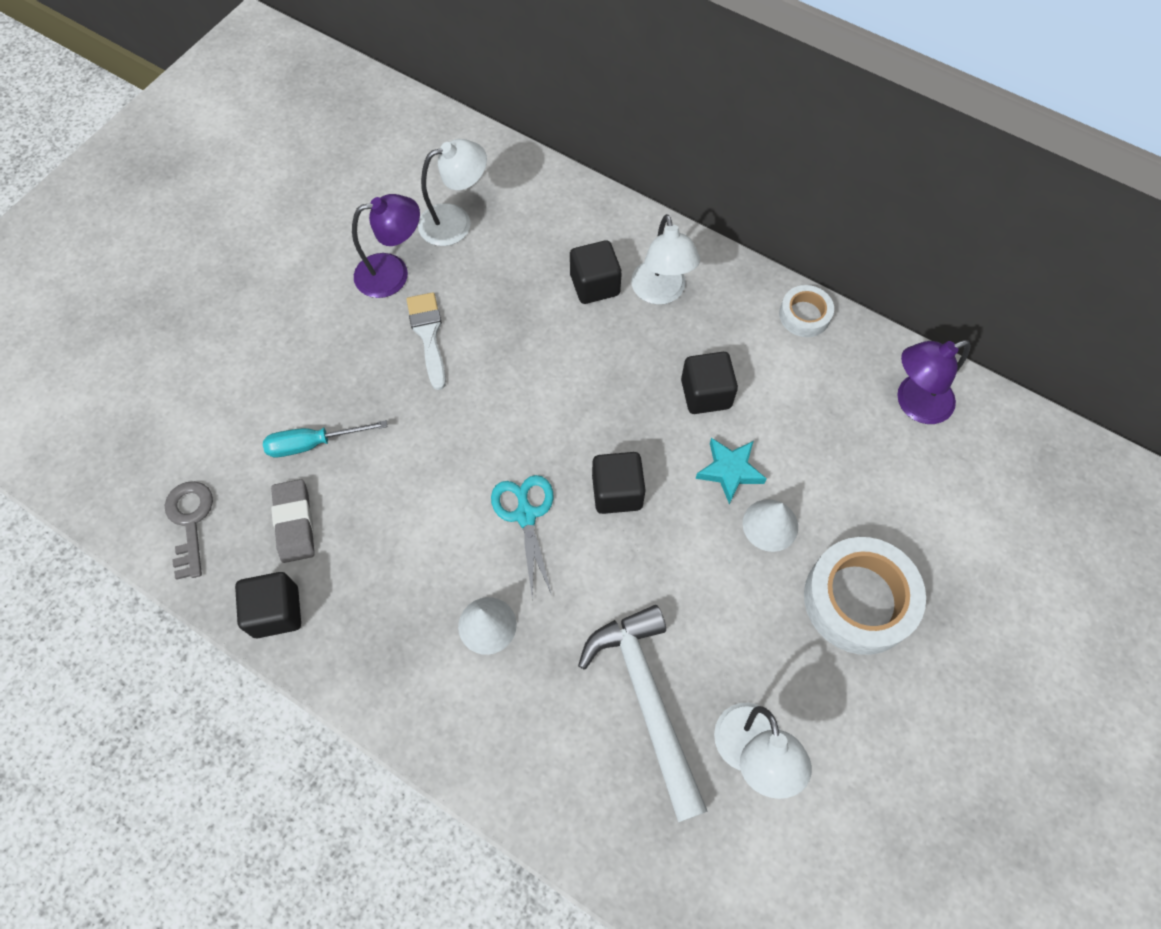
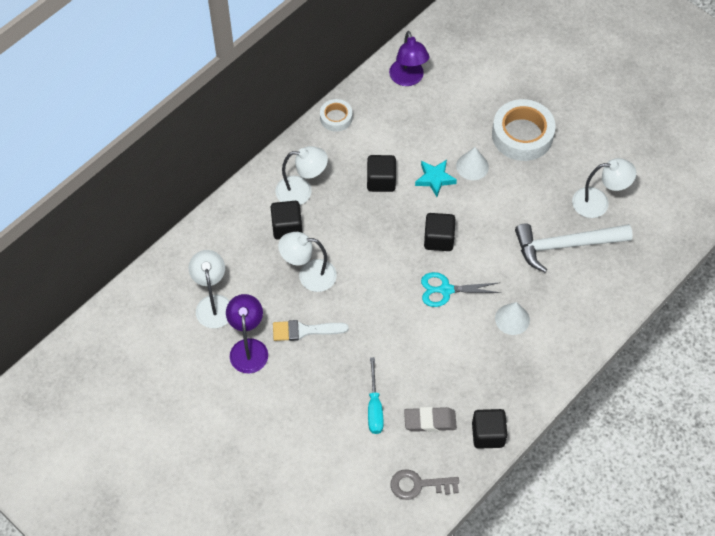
camera: 80 degrees left, 5 degrees down
none -> white lamp [278,232,337,292]

